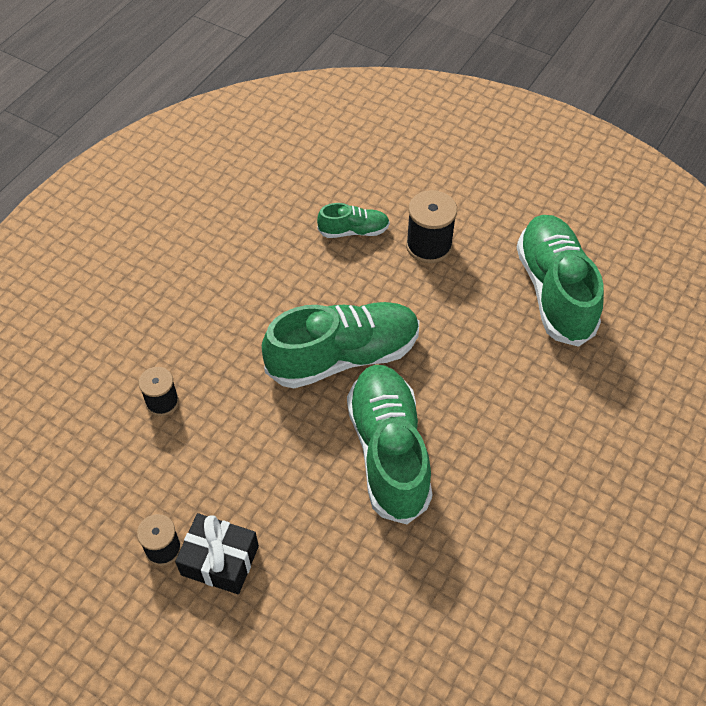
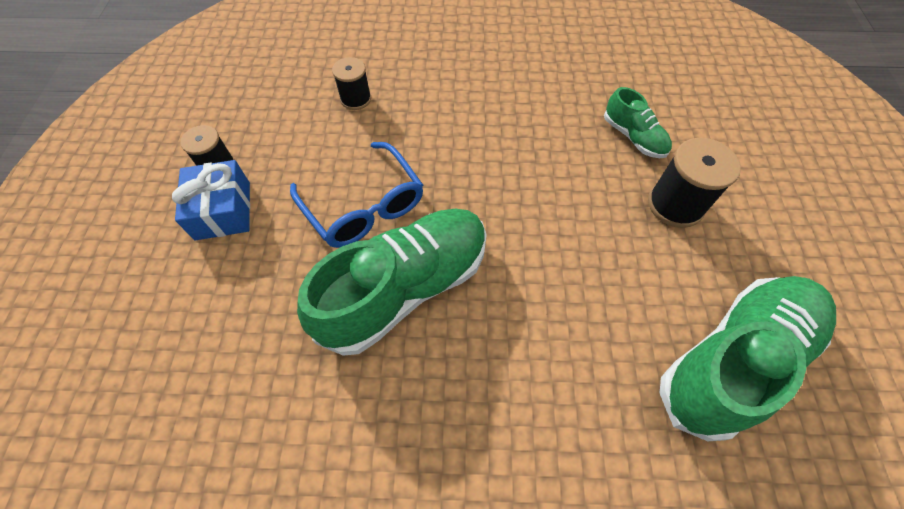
camera: 60 degrees right, 5 degrees up
black gift [175,513,259,594] -> blue gift [172,160,250,241]
green shoe [262,302,419,388] -> none
none -> blue glasses [290,142,423,248]

